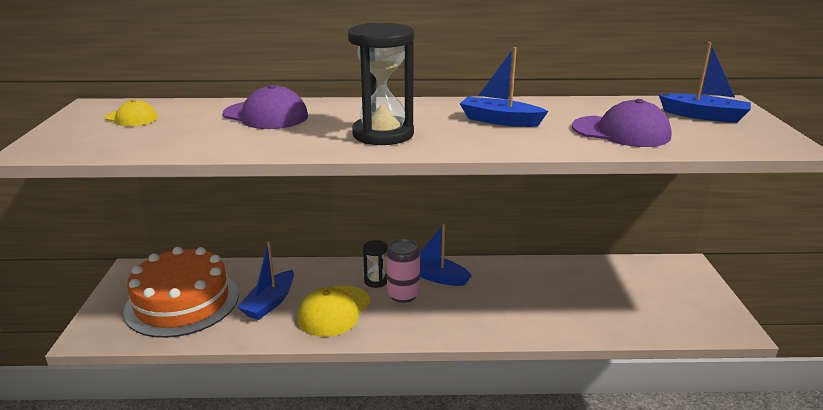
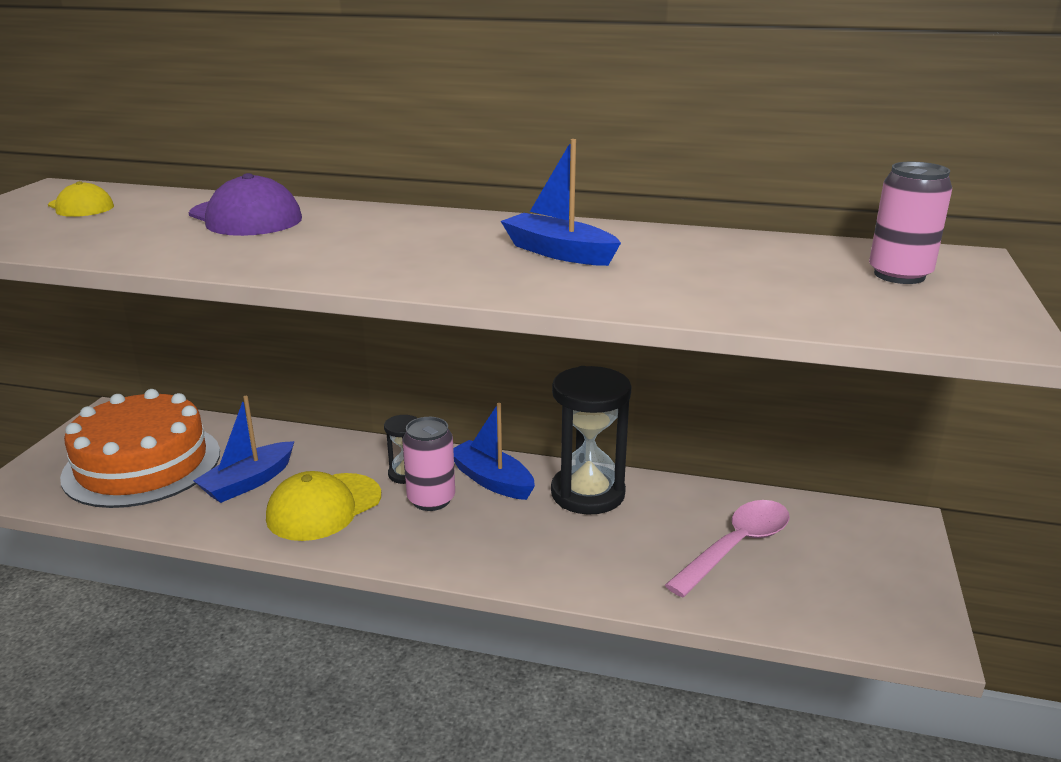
camera: 15 degrees right, 0 degrees up
black hourglass [348,23,414,145] -> black hourglass moved to [551,366,631,515]
purple cap [572,99,672,147] -> none
blue boat [659,42,751,123] -> pink can [869,162,952,284]
none -> pink spoon [665,500,790,597]

